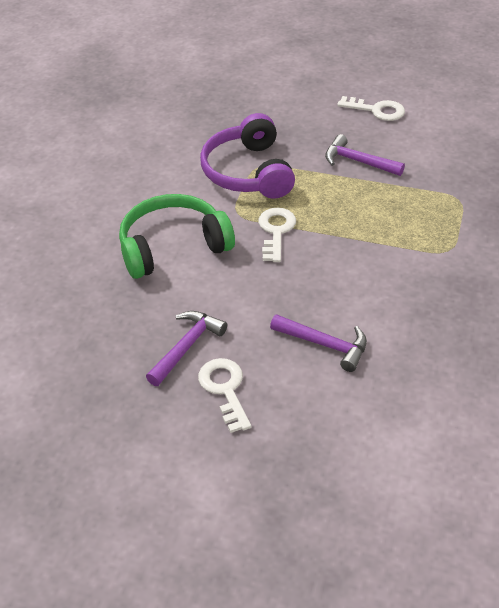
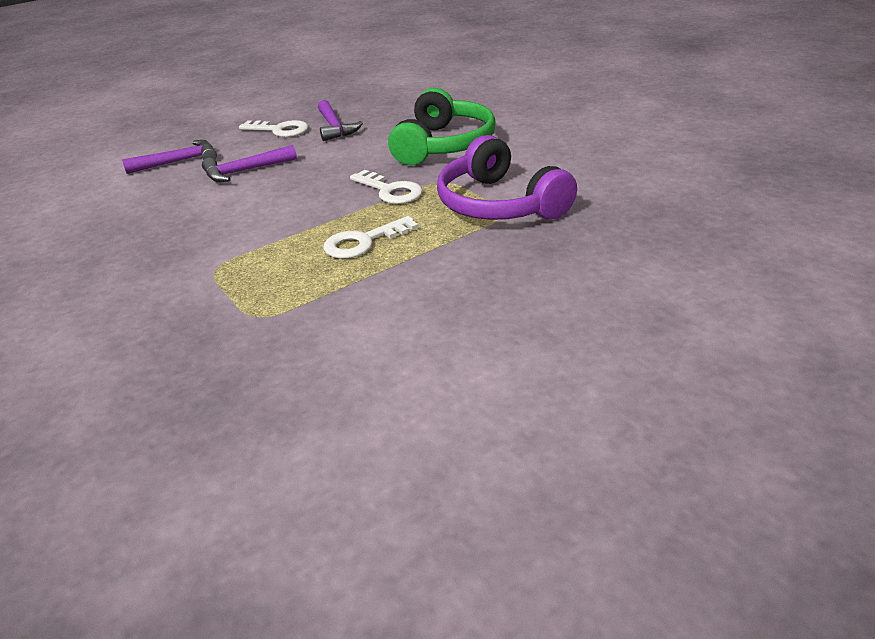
camera: 130 degrees right, 10 degrees down
purple headphones [200,113,295,199] -> purple headphones turned 150 degrees counterclockwise [437,135,577,220]
purple hammer [325,134,405,176] -> purple hammer moved to [122,140,217,174]
white key [337,96,405,121] -> white key moved to [324,216,419,259]

